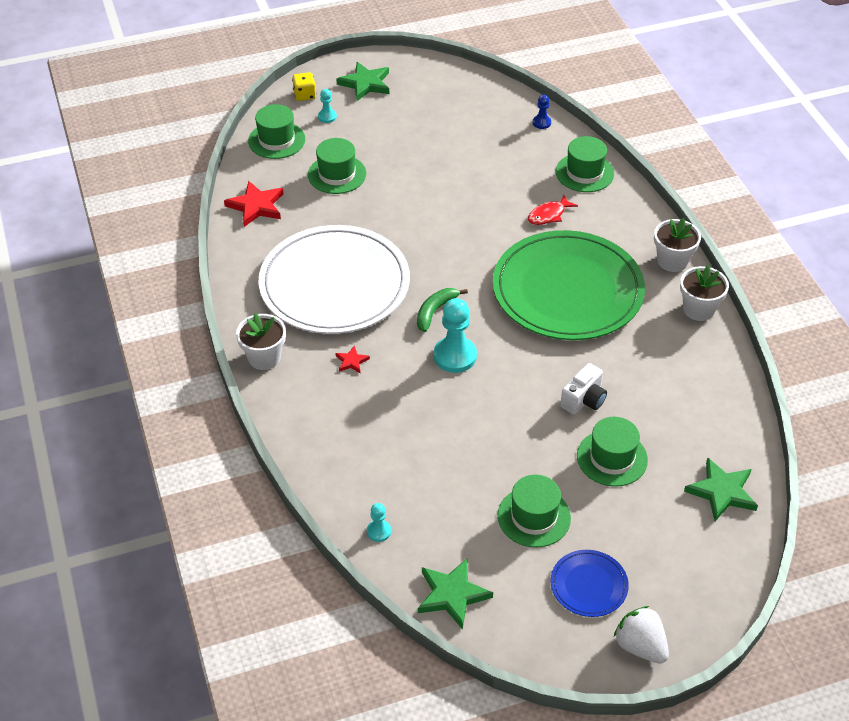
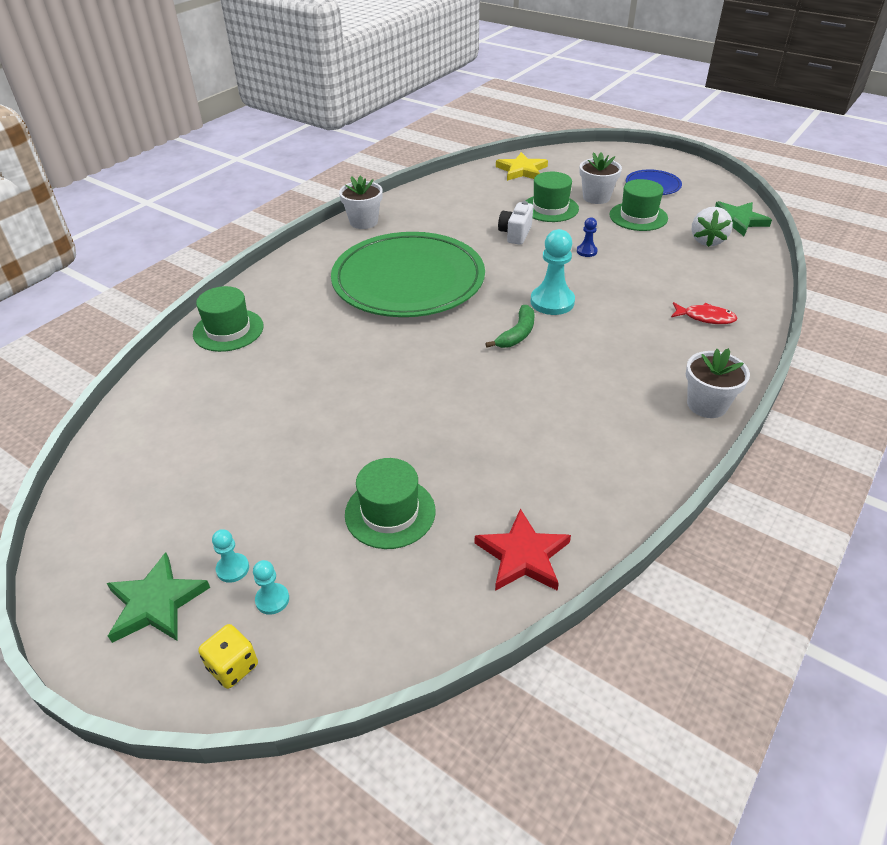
camera: 125 degrees left, 5 degrees down
green hat [248,104,305,159] -> none
white plate [258,225,410,334] -> none
red star [335,346,370,373] -> none
turquoise pawn [367,503,391,542] -> turquoise pawn moved to [212,529,249,583]
green banana [417,288,468,332] -> green banana turned 60 degrees counterclockwise [485,305,535,348]
red fish [528,195,578,225] -> red fish moved to [671,302,737,324]
blue pawn [533,95,551,129] -> blue pawn moved to [577,217,598,257]
white camera [560,363,607,415] -> white camera turned 75 degrees counterclockwise [498,201,533,245]
white strawberry [614,606,669,664] -> white strawberry moved to [692,207,733,247]
white flower pot [654,218,701,272] -> white flower pot moved to [579,152,622,204]
green star [684,457,758,521] -> yellow star [496,152,548,181]

